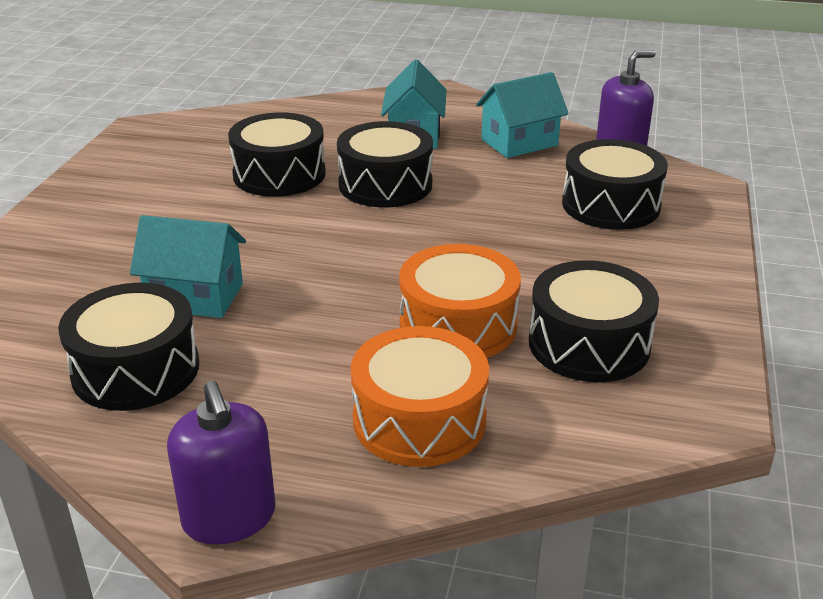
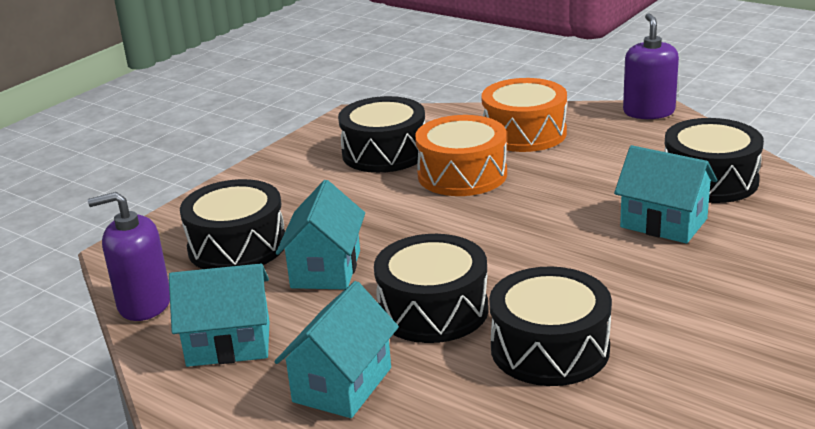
camera: 155 degrees left, 5 degrees down
none -> turquoise house [276,180,365,289]

